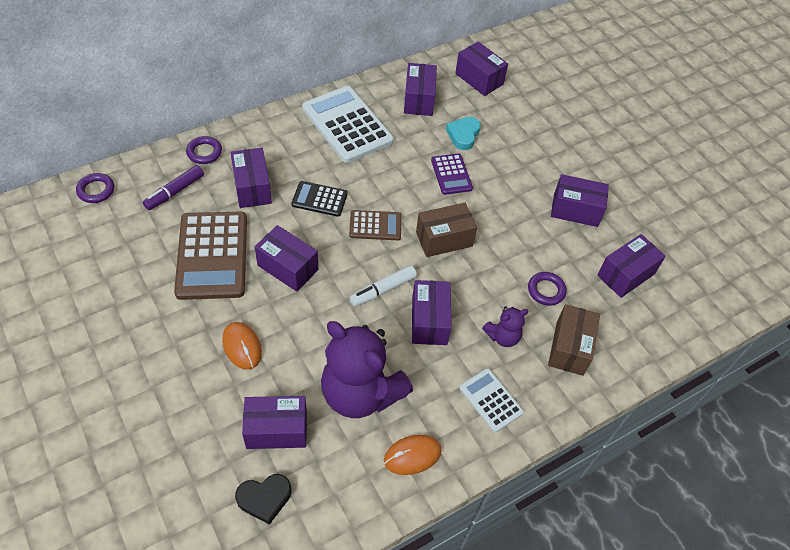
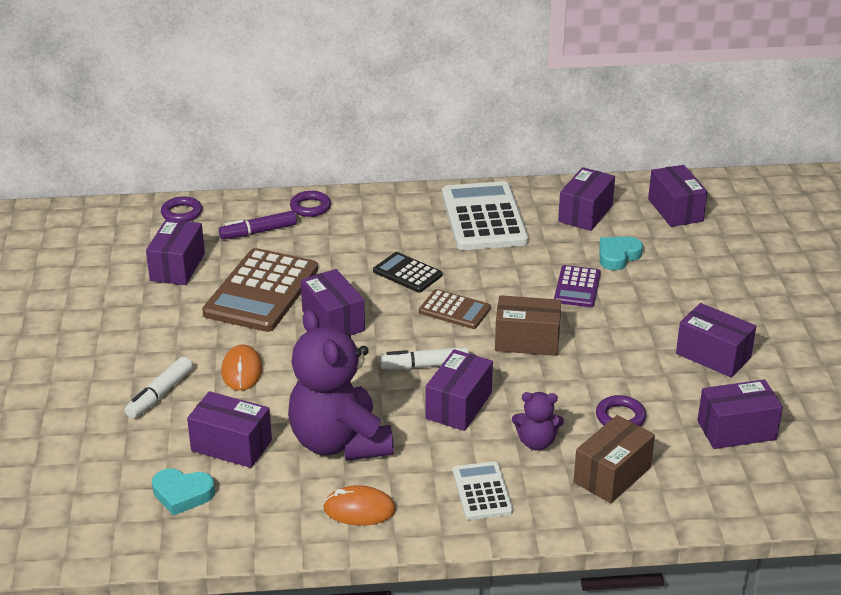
camera: 30 degrees right, 20 degrees down
purple box [230,148,272,208] -> purple box moved to [146,219,205,285]
black heart [235,474,291,525] -> turquoise heart [152,469,215,516]
none -> white marker [125,357,193,419]

